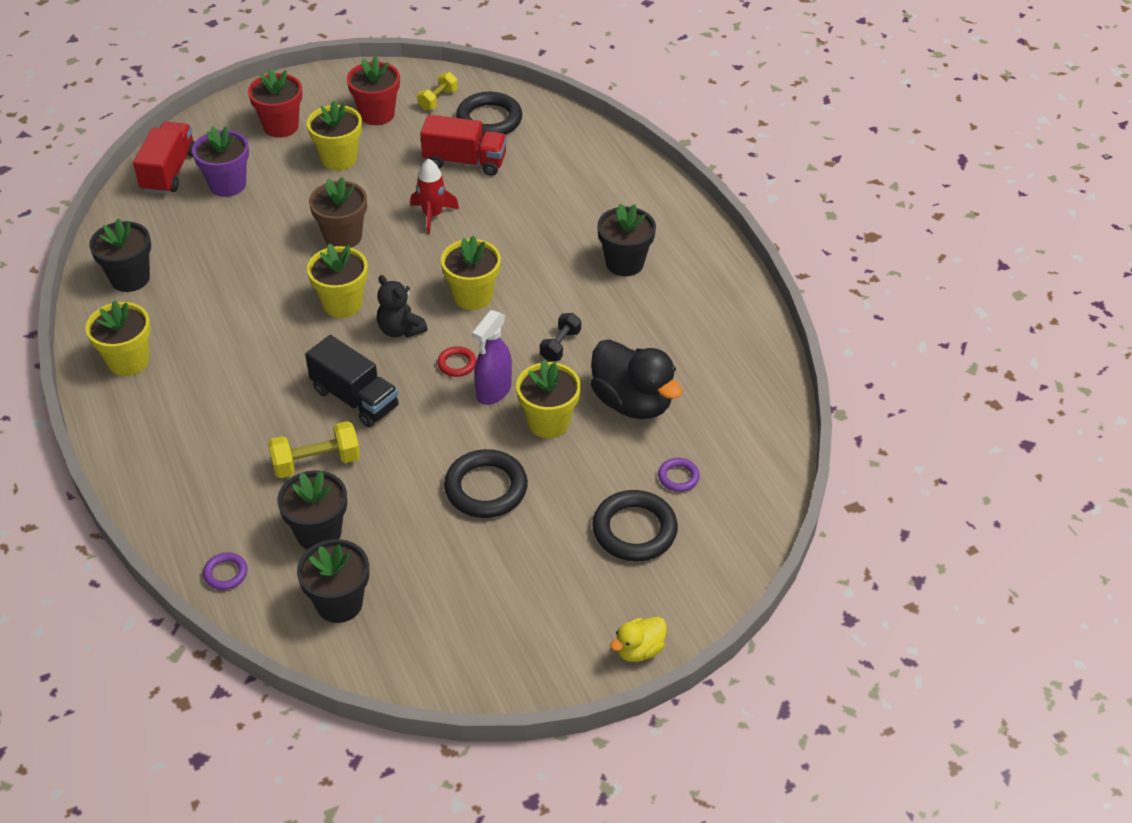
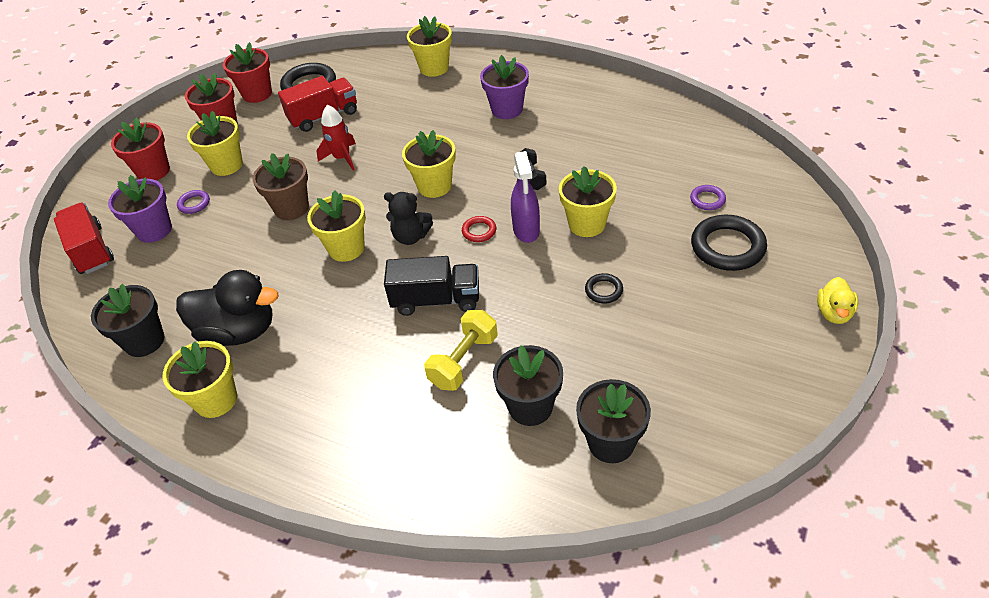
camera: 35 degrees left, 0 degrees up
purple ring [203,552,247,590] -> purple ring moved to [177,190,210,214]
yellow dumbbell [417,72,458,110] -> red flower pot [223,42,272,103]
black ring [444,449,528,518] -> black ring [585,273,623,304], size x0.50
black duck [591,339,682,419] -> black duck moved to [176,270,278,346]
black flower pot [597,203,656,276] -> purple flower pot [480,55,529,119]
none -> yellow flower pot [407,16,452,77]

